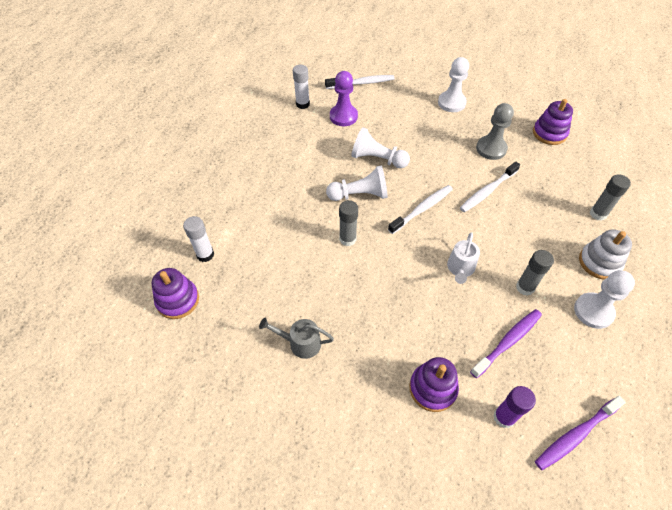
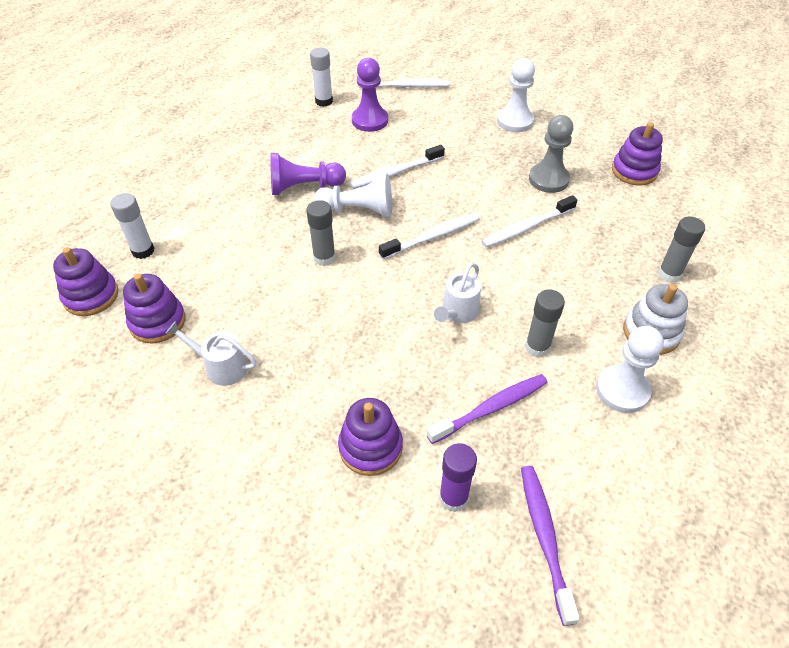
camera: 10 degrees right, 5 degrees down
grey watering can [259,318,334,359] -> white watering can [165,321,257,386]
white pawn [351,127,410,168] -> white toothbrush [350,145,445,189]
purple toothbrush [535,396,626,470] -> purple toothbrush turned 105 degrees clockwise [521,466,580,626]
none -> purple stacking toy [123,273,185,344]
none -> purple pawn [270,153,346,195]

